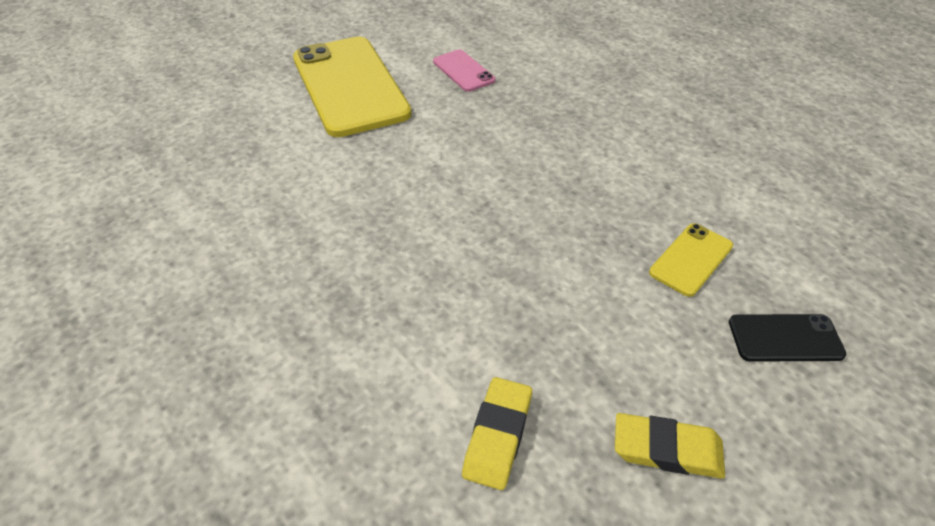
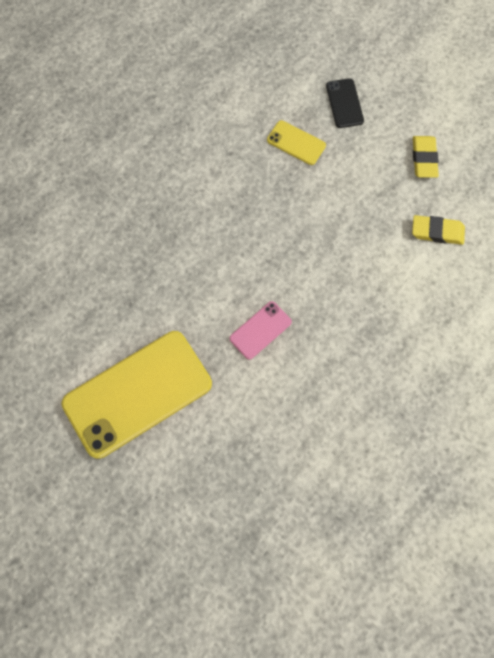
camera: 100 degrees left, 25 degrees up
pink phone [433,50,496,92] -> pink phone moved to [230,301,292,360]

